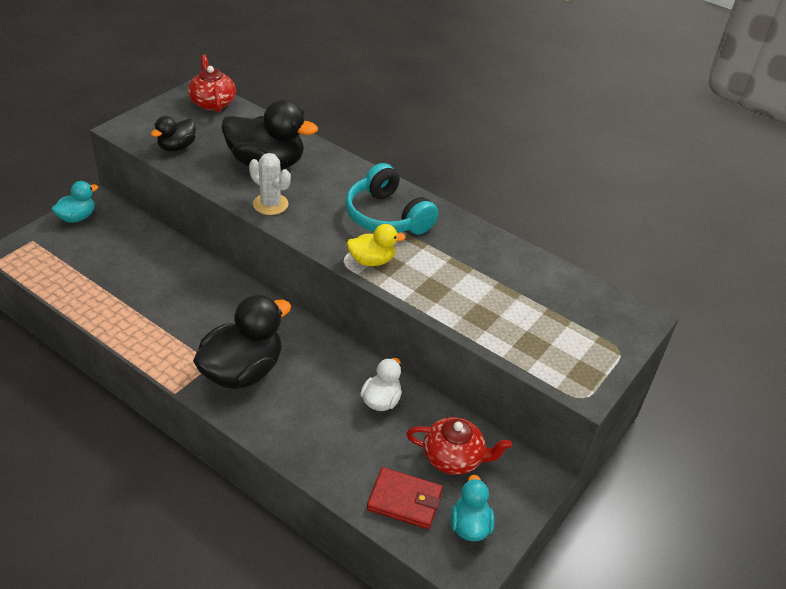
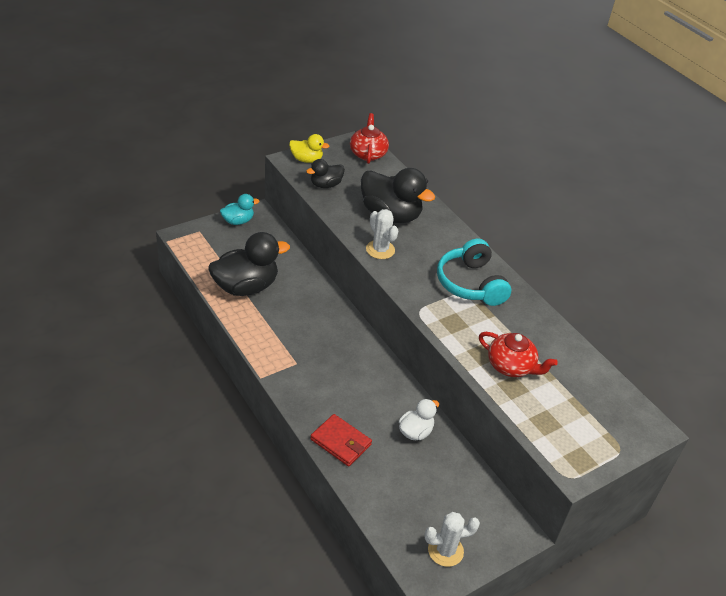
camera: 20 degrees right, 0 degrees up
black duck [193,295,291,389] -> black duck moved to [208,232,290,296]
yellow duck [347,224,406,266] -> yellow duck moved to [289,134,329,163]
red wallet [367,467,443,529] -> red wallet moved to [310,414,372,466]
red teapot [406,417,512,475] -> red teapot moved to [479,332,558,377]
turquoise duck [451,475,494,541] -> white cactus [424,512,480,567]

